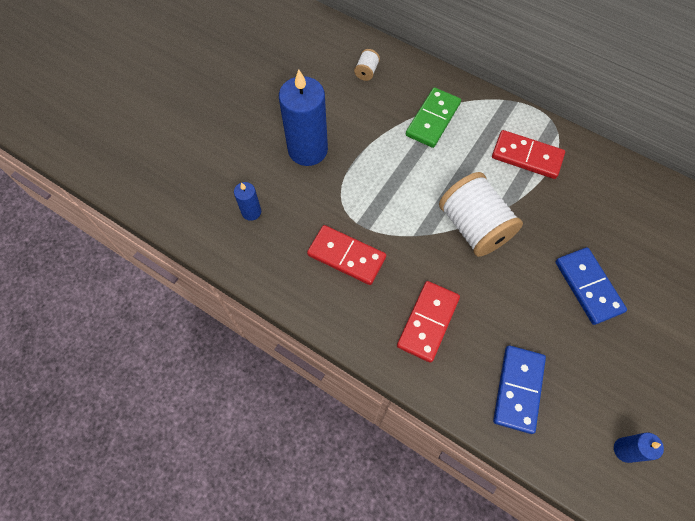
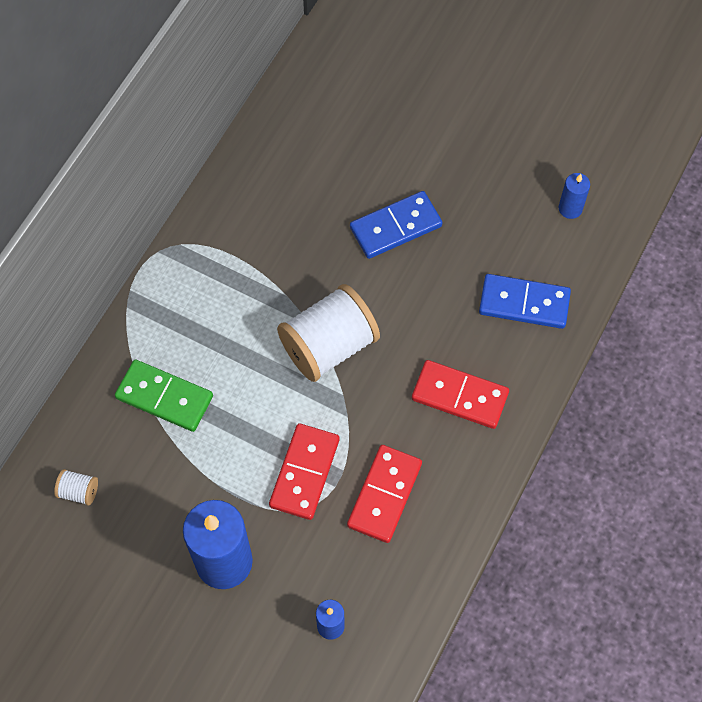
camera: 95 degrees left, 0 degrees up
red domino [492,130,565,179] -> red domino moved to [269,423,340,520]

